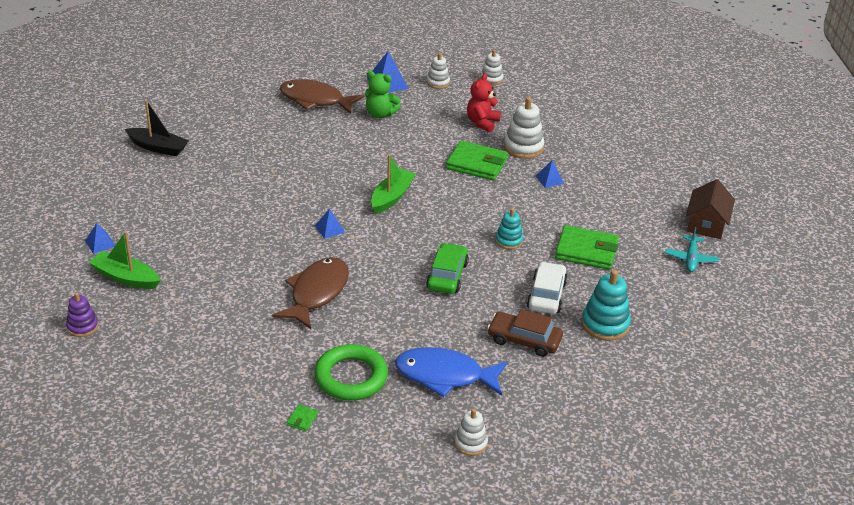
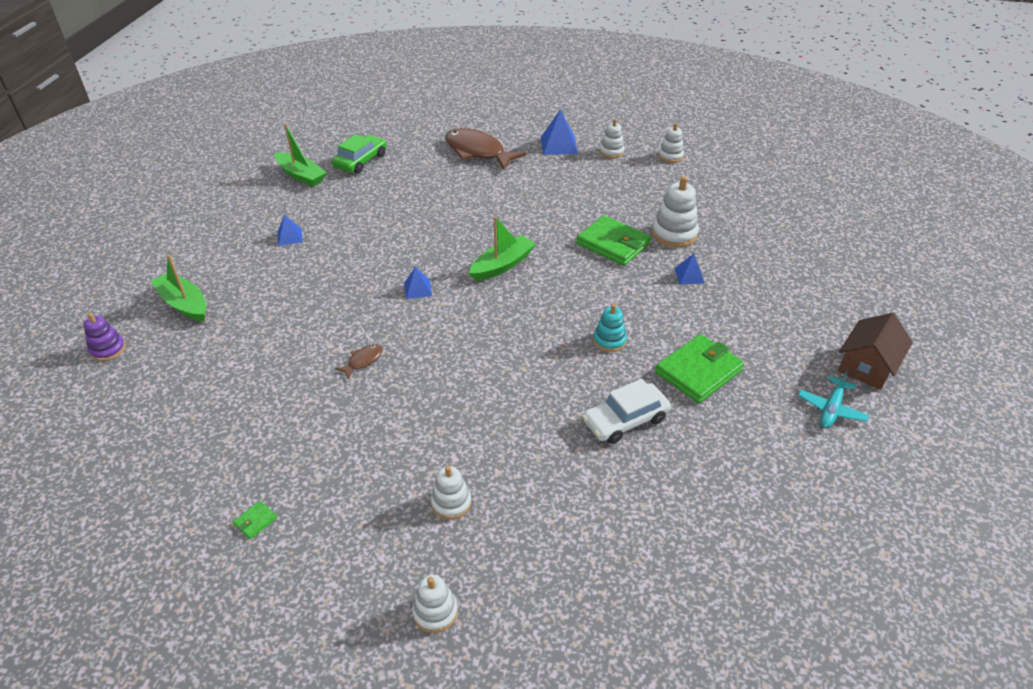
camera: 20 degrees right, 5 degrees up
blue pyramid [85,223,115,254] -> blue pyramid moved to [277,215,303,246]
black boat [125,100,189,156] -> green boat [275,124,327,187]
brown fish [272,257,349,329] -> brown fish [335,345,382,379], size x0.43
green ring [314,344,388,401] -> none
green teddy bear [365,71,400,118] -> none
blue fish [395,347,508,397] -> white stacking toy [431,466,471,520]
green car [426,243,469,294] -> green car moved to [332,134,387,174]
red teddy bear [467,73,501,132] -> none
brown car [487,309,563,357] -> none
white car [527,261,568,314] -> white car turned 150 degrees counterclockwise [582,379,671,444]
green wallet [555,225,619,270] -> green wallet turned 75 degrees counterclockwise [655,334,744,403]
turquoise stacking toy [582,270,631,341] -> none

